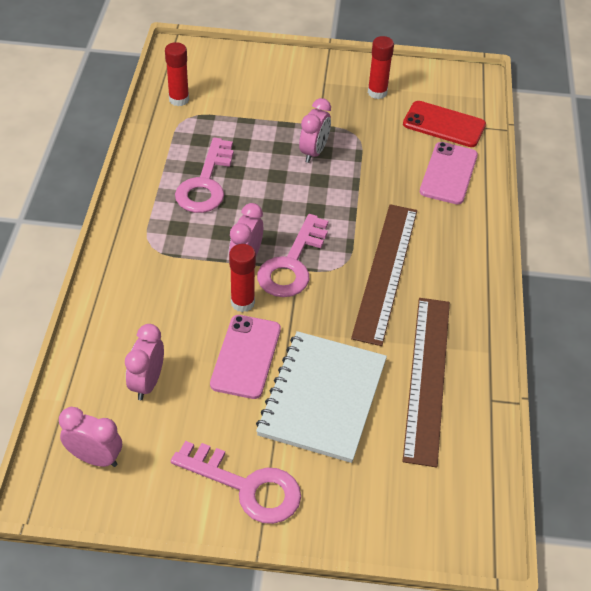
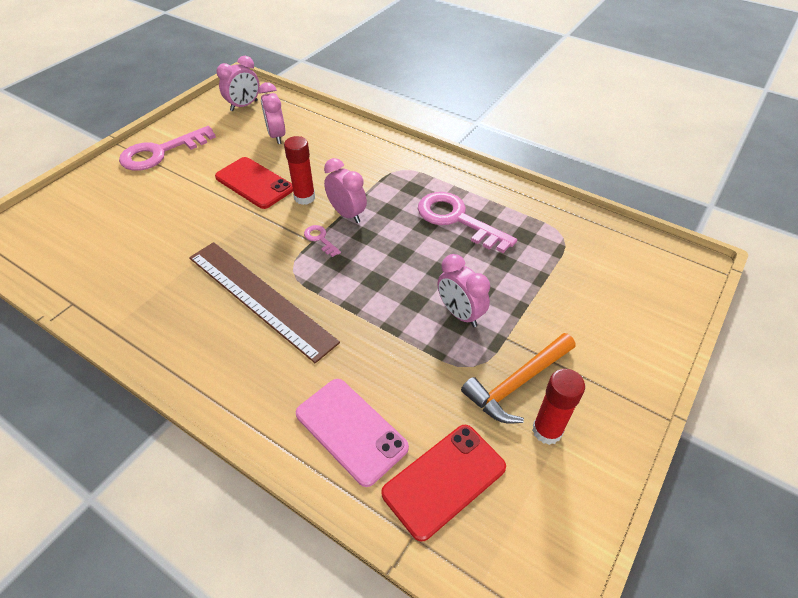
camera: 120 degrees right, 0 degrees up
pink clock [125,324,164,400] -> pink clock turned 150 degrees counterclockwise [259,82,285,144]
red glue stick [165,42,189,106] -> none
pink phone [210,315,281,399] -> red phone [215,157,293,209]
white notebook [256,331,387,463] -> none
pink key [257,214,328,297] -> pink key [304,225,341,257], size x0.45
brown ruler [403,298,450,467] -> none
none -> orange hammer [461,333,576,423]

